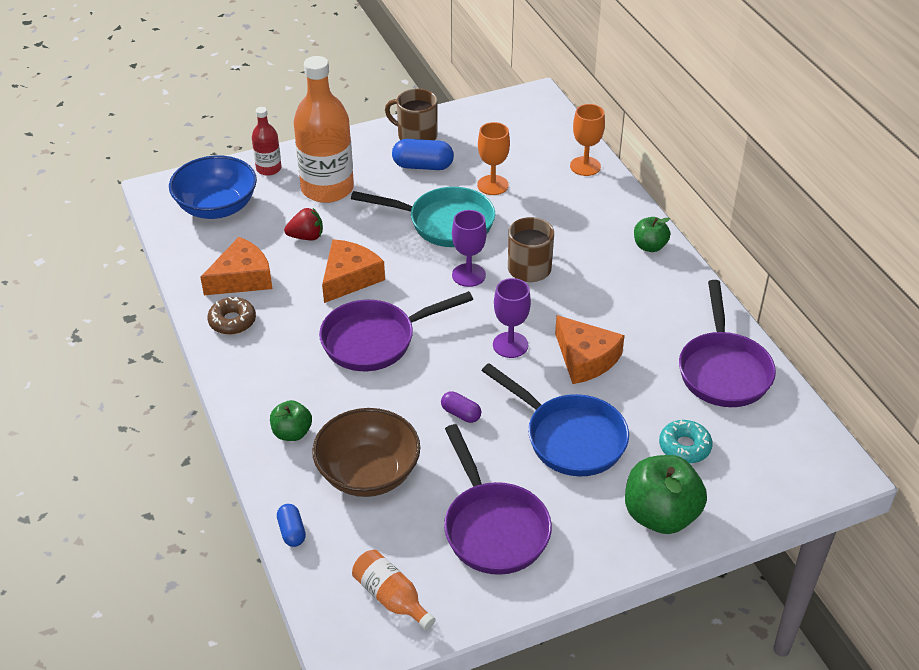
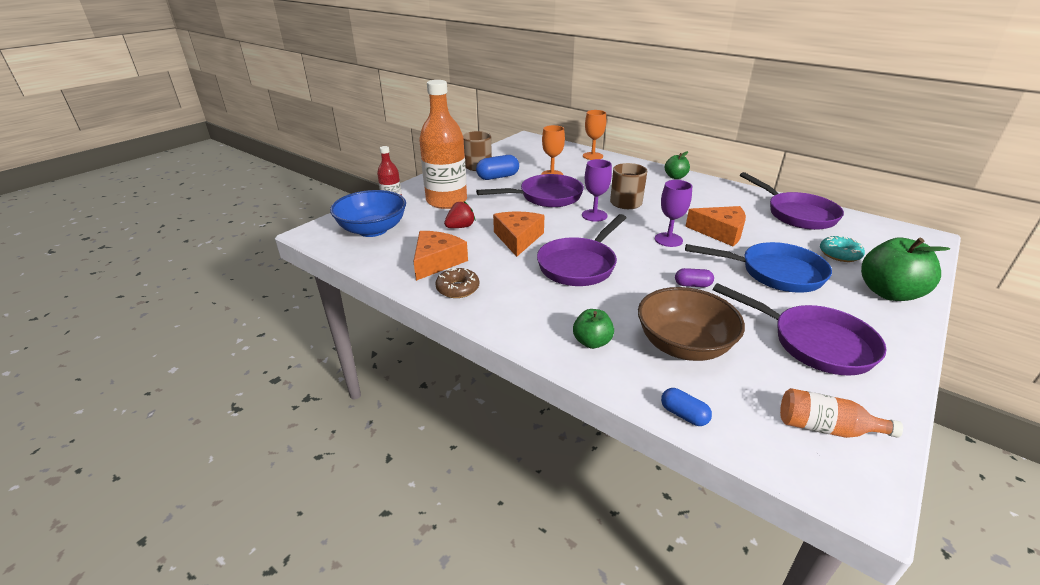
camera: 30 degrees left, 10 degrees down
turquoise pan [351,187,495,247] -> purple pan [476,174,584,207]

